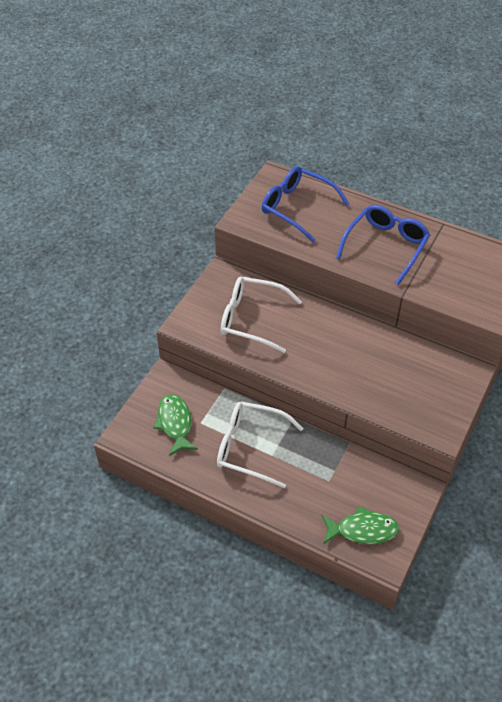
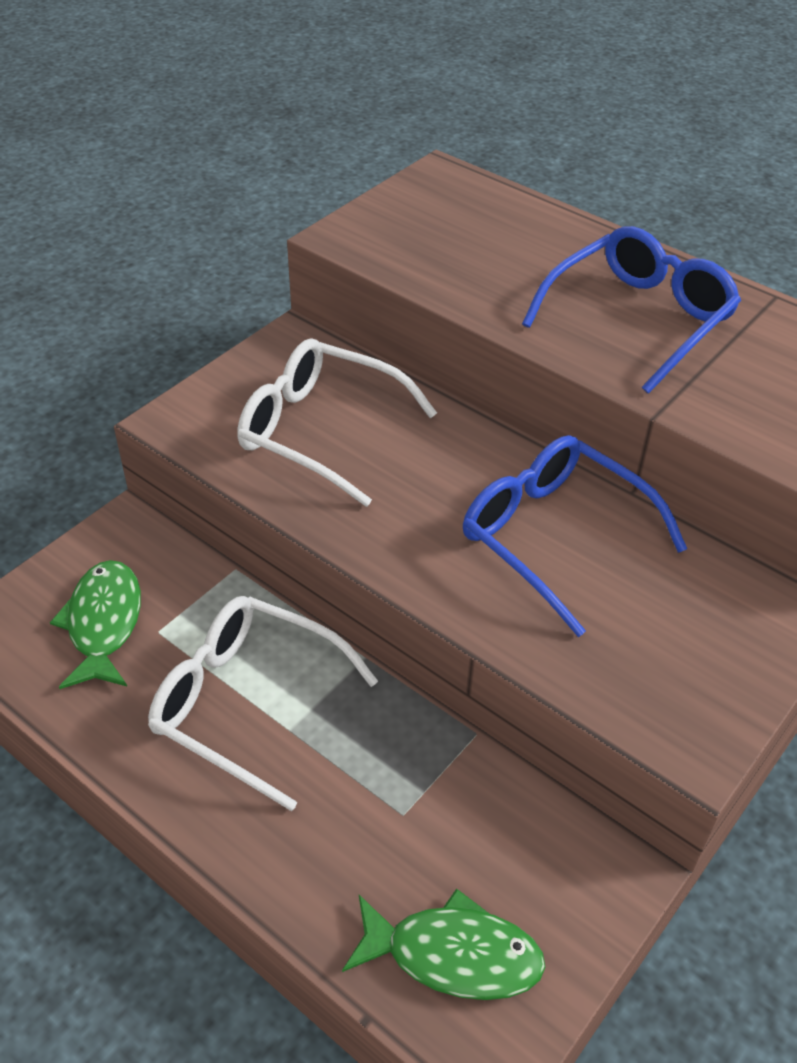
camera: 10 degrees right, 5 degrees down
blue glasses [262,166,349,242] -> blue glasses moved to [463,435,687,637]

